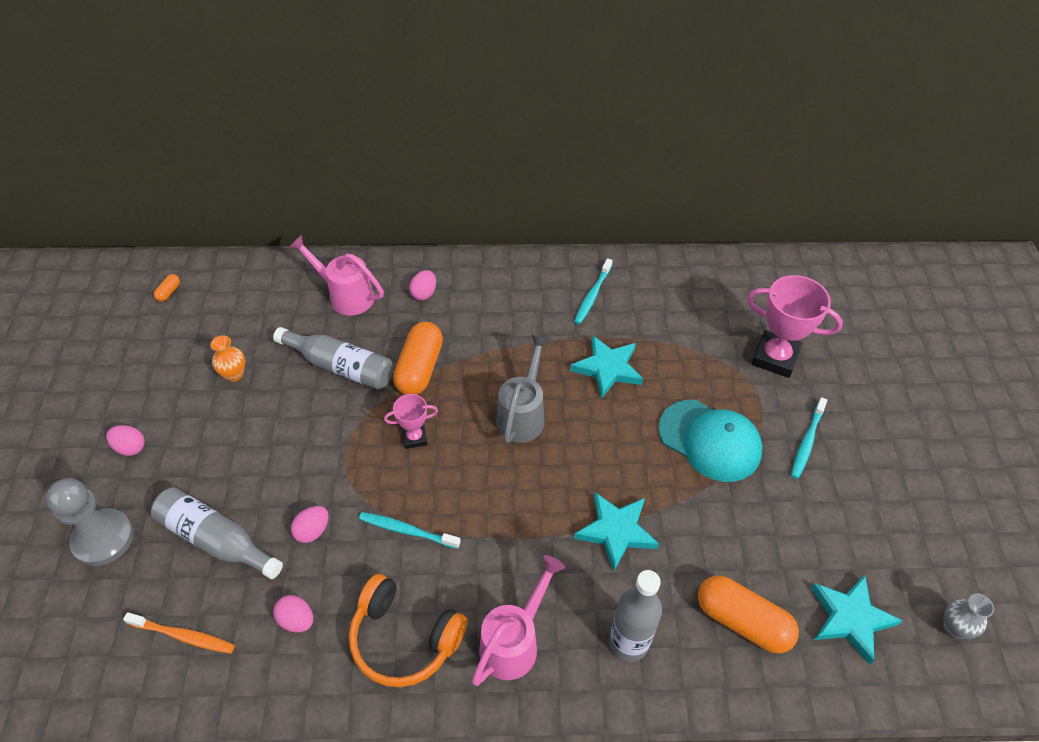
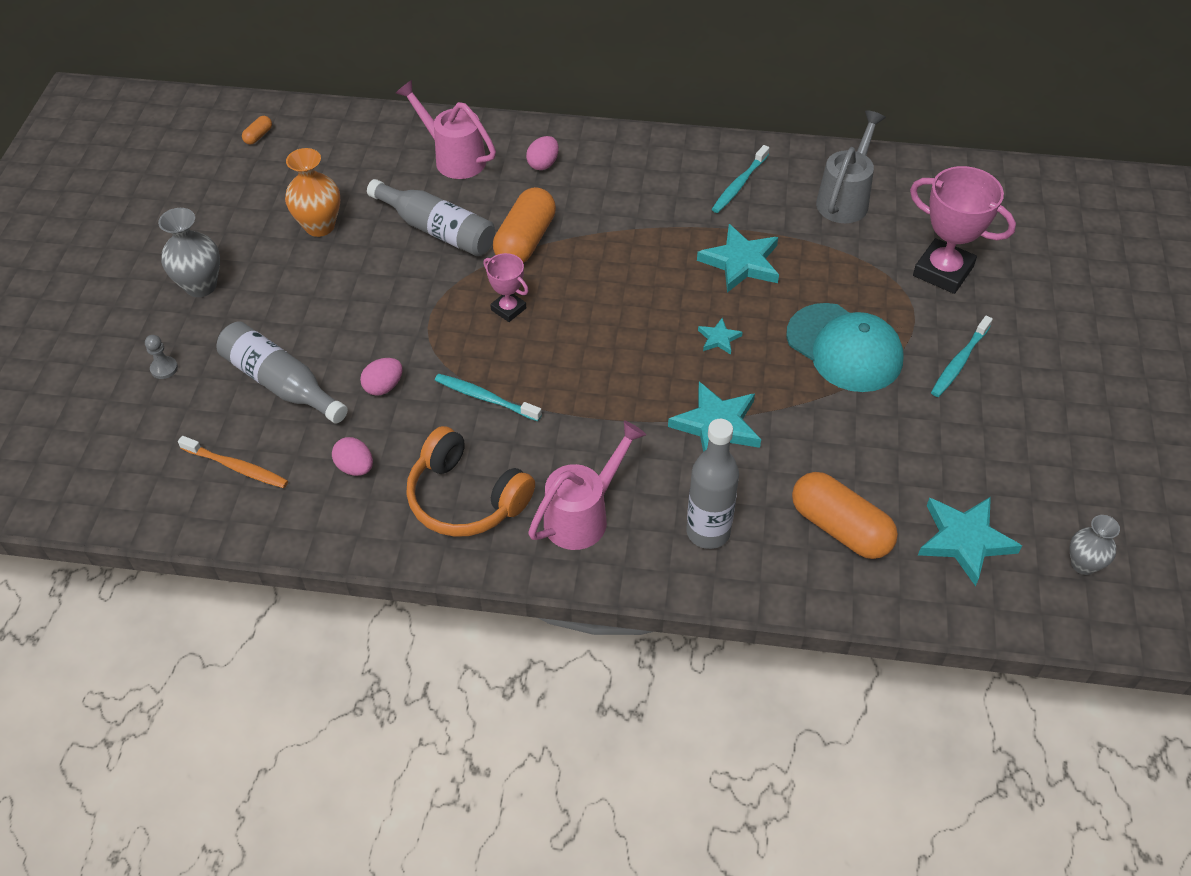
camera: 10 degrees right, 0 degrees up
grey pawn [46,478,134,566] -> grey pawn [145,335,178,379], size x0.42
pink egg [106,425,145,456] -> grey vase [158,208,220,297]
orange vase [210,336,245,382] -> orange vase [285,148,340,237], size x1.52
pink trophy [384,394,438,449] -> pink trophy turned 45 degrees clockwise [483,253,529,322]
grey watering can [496,335,550,444] -> grey watering can moved to [816,110,886,223]
none -> turquoise star [698,318,743,355]

